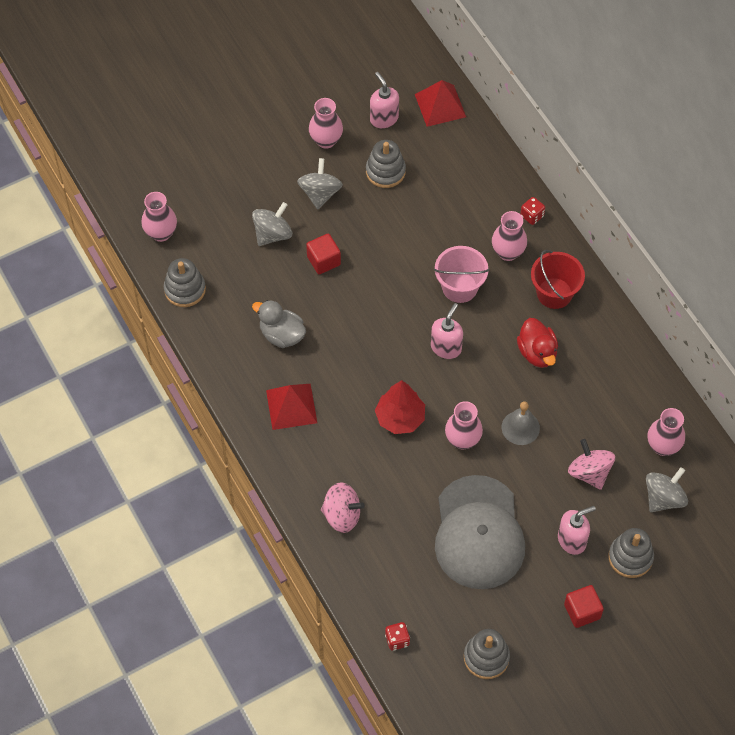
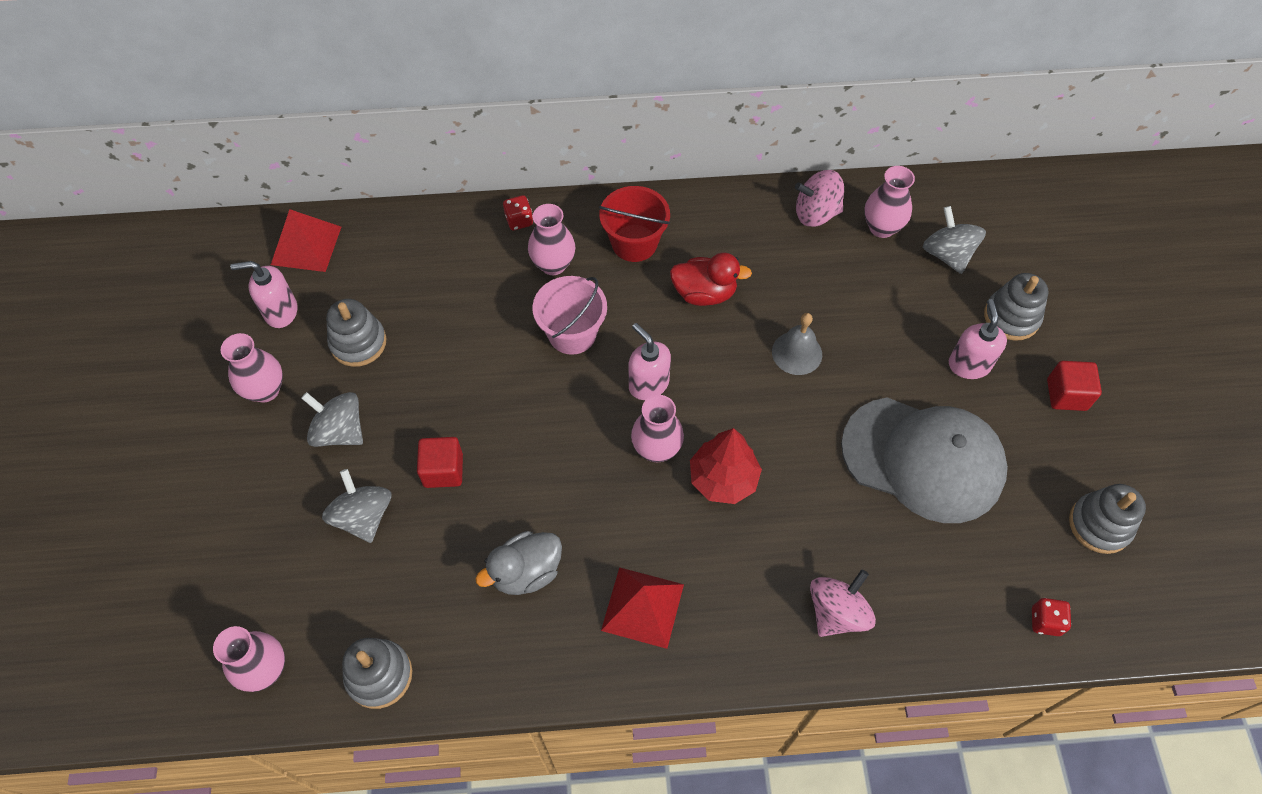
camera: 65 degrees left, 0 degrees up
pink vase [445,401,483,449] -> pink vase moved to [631,395,684,462]
pink spinning top [568,439,615,490] -> pink spinning top moved to [795,170,844,227]

